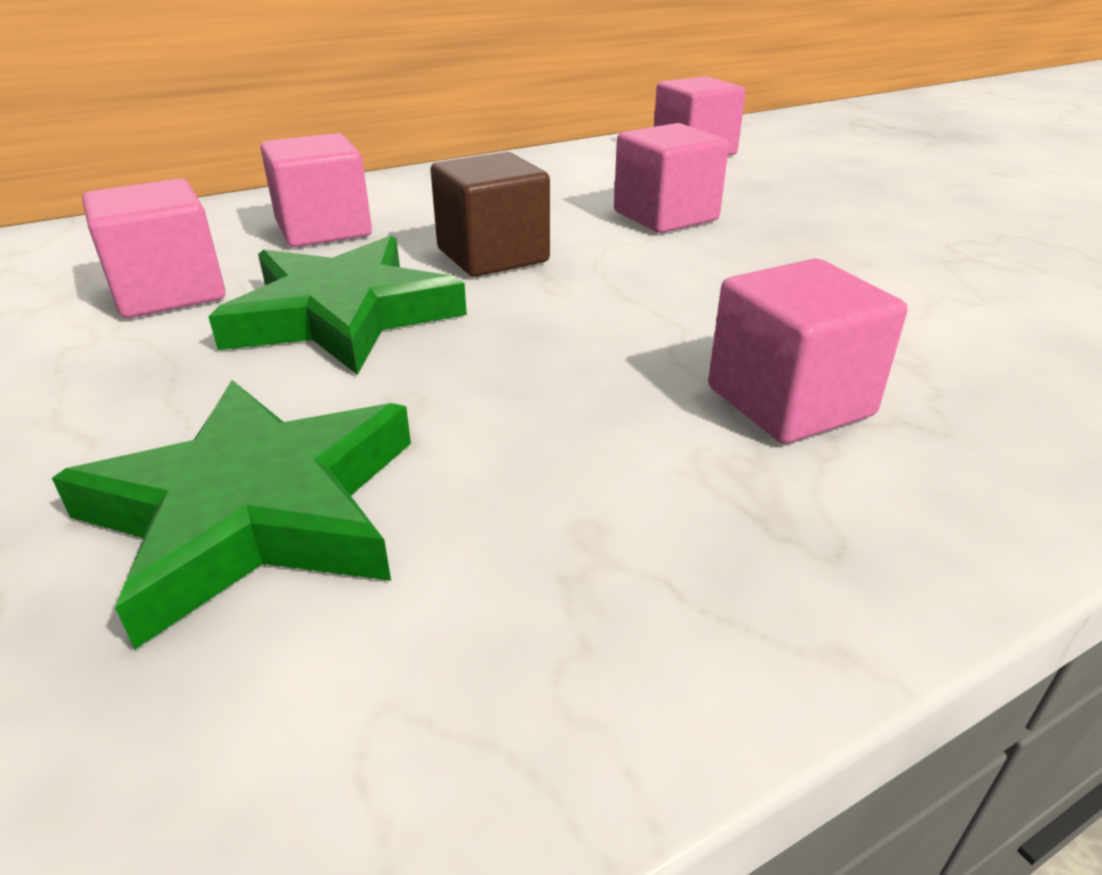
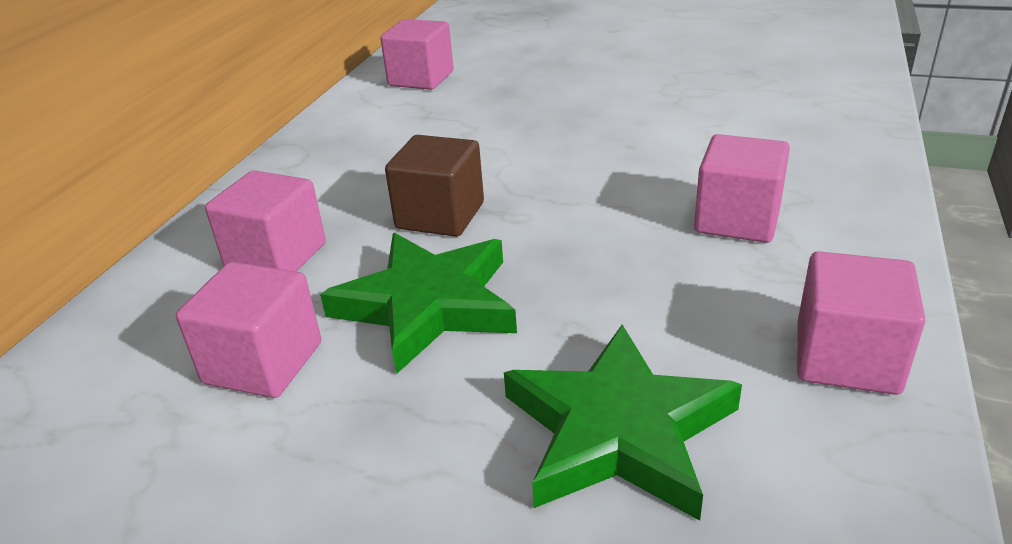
camera: 40 degrees left, 0 degrees up
pink cube [614,123,729,233] -> pink cube moved to [797,251,925,395]

